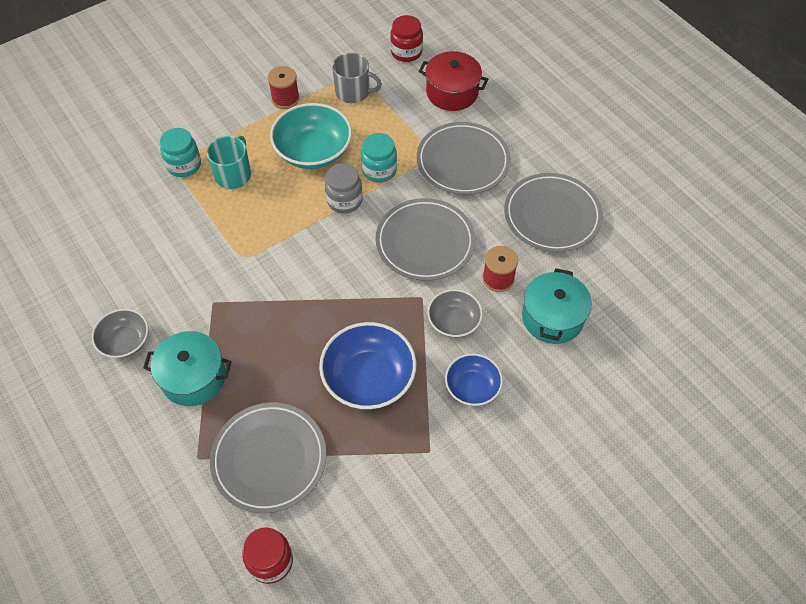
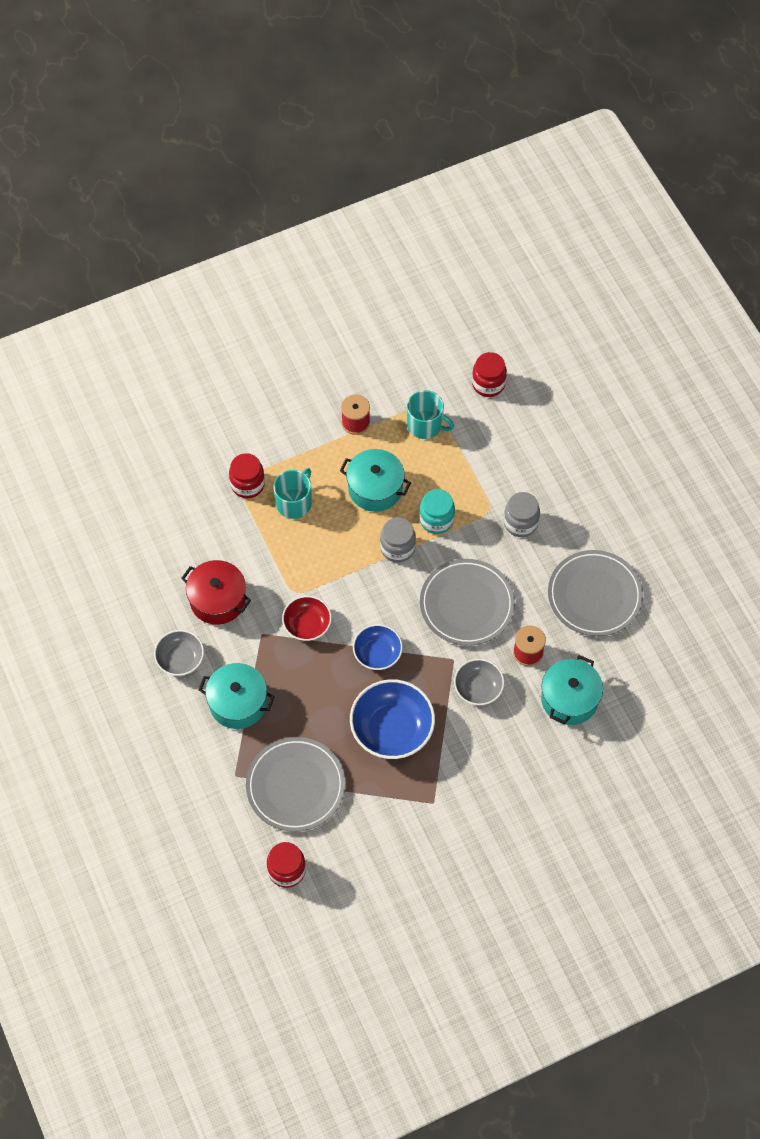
camera: 10 degrees right, 5 degrees up
turquoise jar [160,128,201,177] -> red jar [229,453,265,498]
turquoise bowl [270,103,352,169] -> turquoise pot [340,449,411,512]
grey mug [332,53,382,103] -> turquoise mug [407,390,454,439]
grey plate [417,122,511,195] -> grey jar [504,492,540,537]
red pot [419,51,488,111] -> red pot moved to [181,560,251,625]
blue bowl [445,354,503,406] -> blue bowl moved to [353,624,403,670]
none -> red bowl [282,596,332,641]

